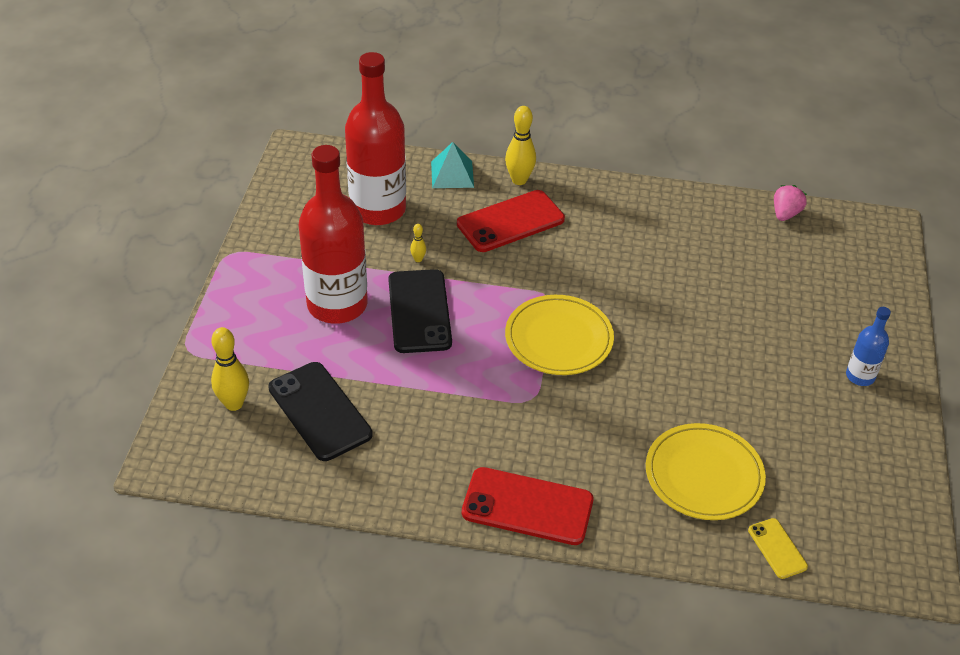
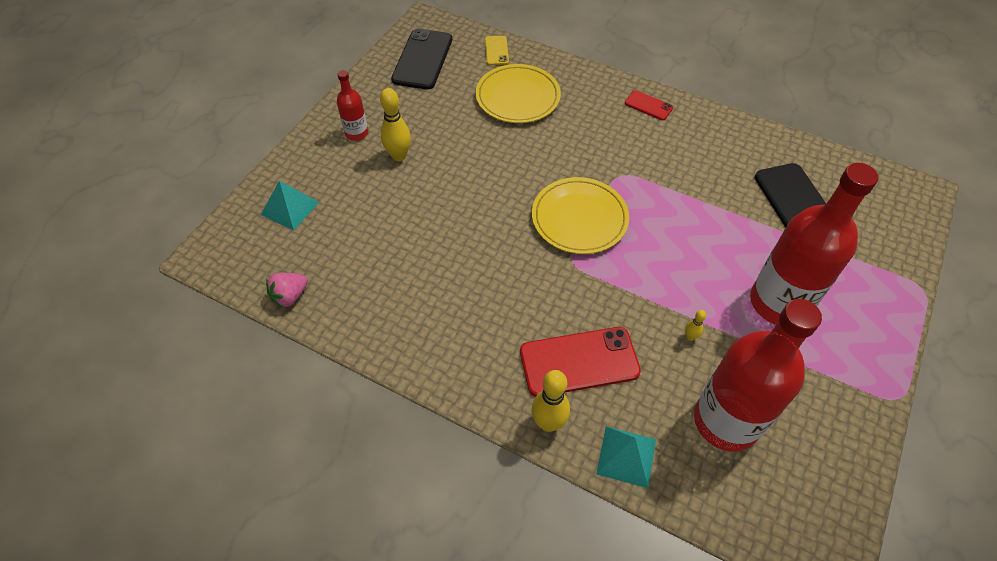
camera: 160 degrees left, 10 degrees up
yellow bowling pin [211,327,249,411] -> yellow bowling pin moved to [380,88,411,161]
black phone [388,269,452,353] -> black phone moved to [391,28,452,90]
red phone [462,467,594,545] -> red phone [625,90,673,120], size x0.51
blue bottle [846,307,891,386] -> red bottle [337,70,368,141]
none -> turquoise pyramid [261,181,319,231]

